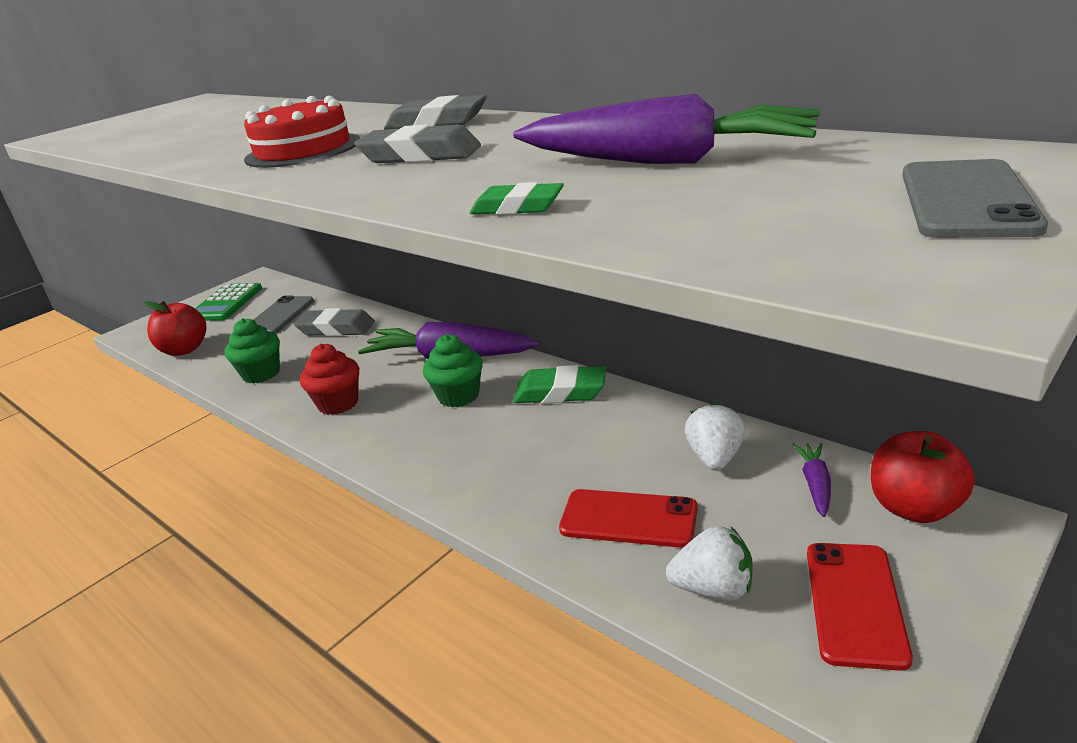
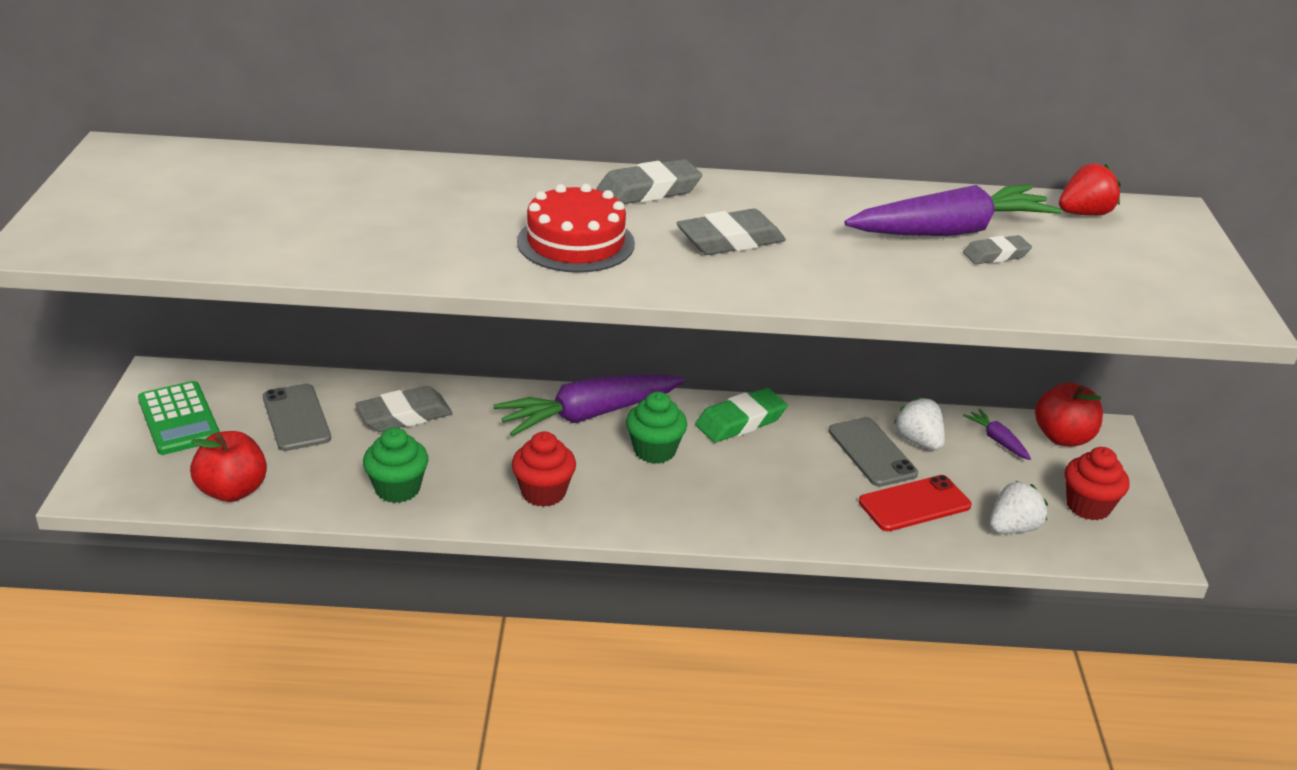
camera: 45 degrees left, 5 degrees up
green eraser [470,182,564,215] -> none
red phone [807,543,913,671] -> red cupcake [1065,447,1129,520]
grey phone [902,159,1048,238] -> grey phone moved to [828,417,918,487]
none -> grey eraser [963,235,1032,264]
none -> red strawberry [1059,164,1121,216]

